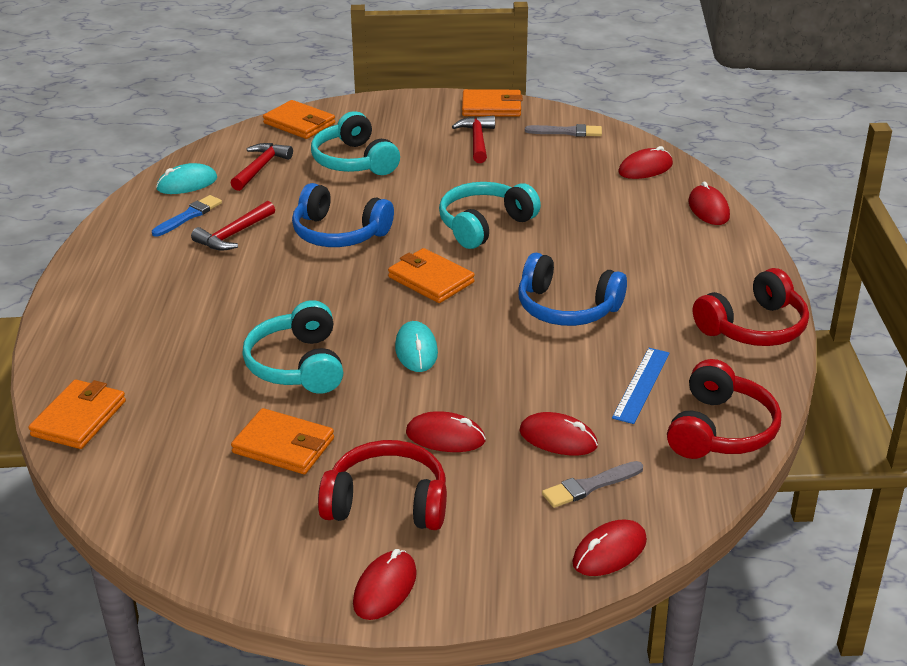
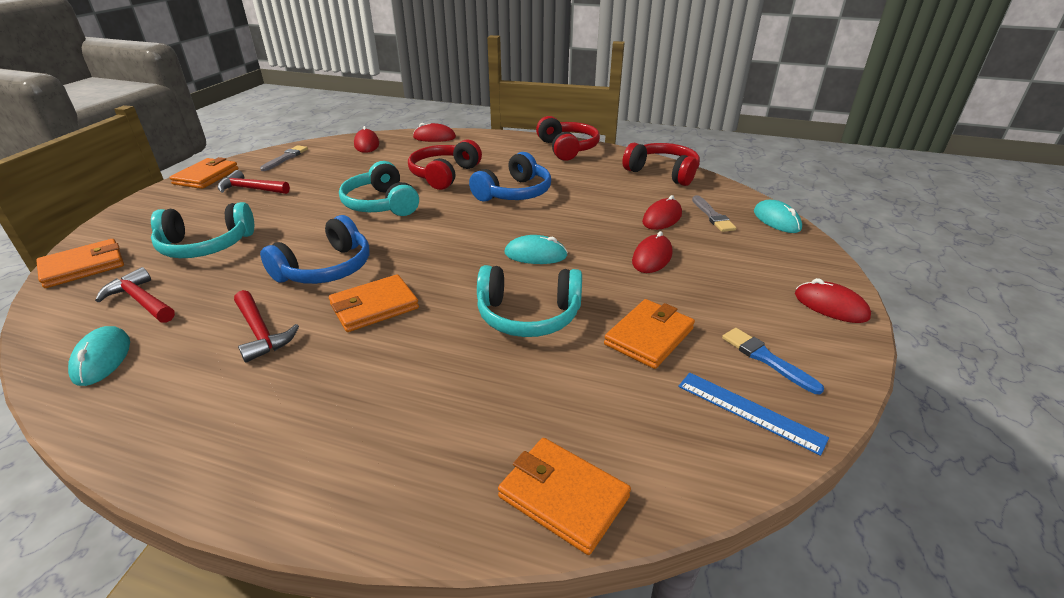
camera: 75 degrees left, 0 degrees up
blue brush [152,195,222,236] -> blue brush moved to [722,328,824,394]
red headphones [318,440,447,530] -> red headphones moved to [408,140,482,190]
orange wallet [388,248,475,303] -> orange wallet moved to [329,274,419,332]
red mouse [572,520,647,576] -> turquoise mouse [754,200,802,233]
blue ruler [612,348,670,424] -> blue ruler moved to [678,373,829,456]

